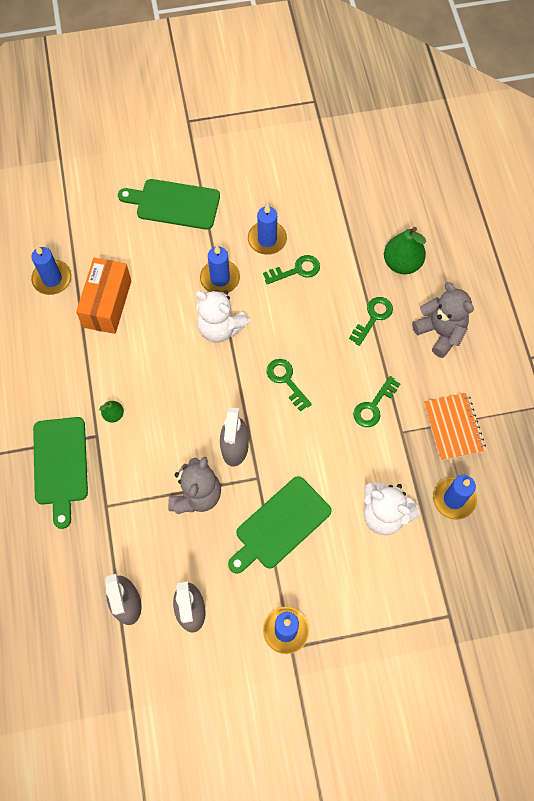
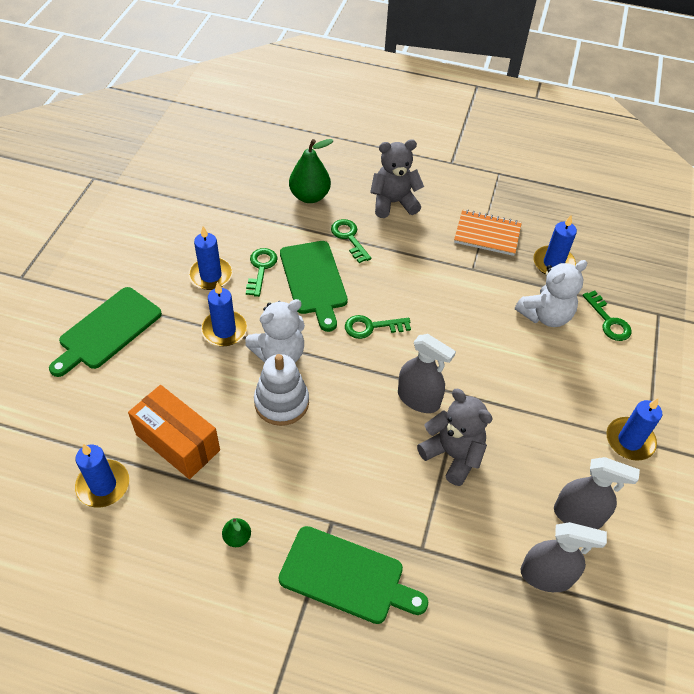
camera: 65 degrees left, 15 degrees down
green pear [99,401,124,423] -> green pear moved to [222,518,251,547]
green cutting board [228,476,332,574] -> green cutting board moved to [280,241,348,332]
green key [353,376,400,427] -> green key moved to [583,291,632,341]
none -> white stacking toy [254,354,309,426]

